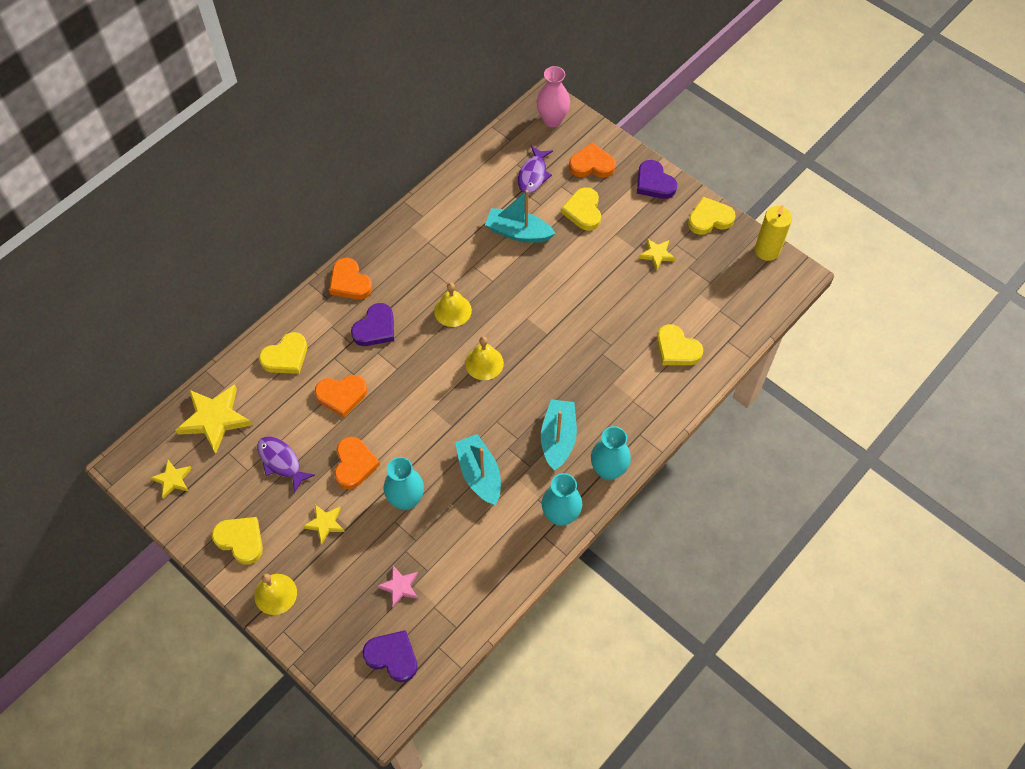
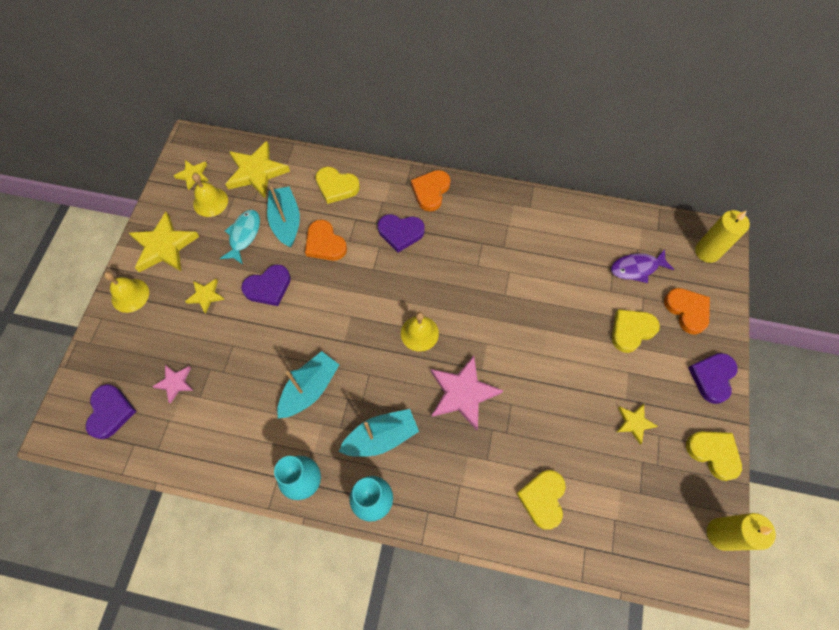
camera: 60 degrees right, 5 degrees up
yellow heart [212,517,263,565] -> yellow star [129,212,199,272]
purple fish [257,437,315,493] -> turquoise fish [220,210,260,264]
orange heart [334,437,380,489] -> purple heart [241,265,291,306]
turquoise vase [384,457,424,510] -> none
yellow bell [434,283,472,327] -> yellow bell moved to [192,173,228,217]
turquoise boat [485,190,556,243] -> turquoise boat moved to [267,186,300,248]
pink vase [537,66,570,127] -> yellow candle [695,210,750,263]
none -> pink star [431,355,503,430]

